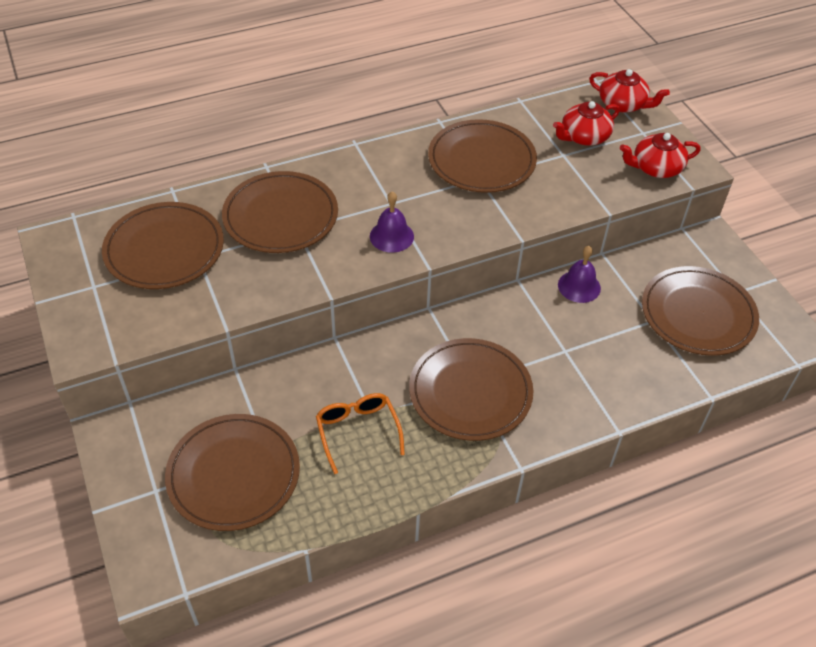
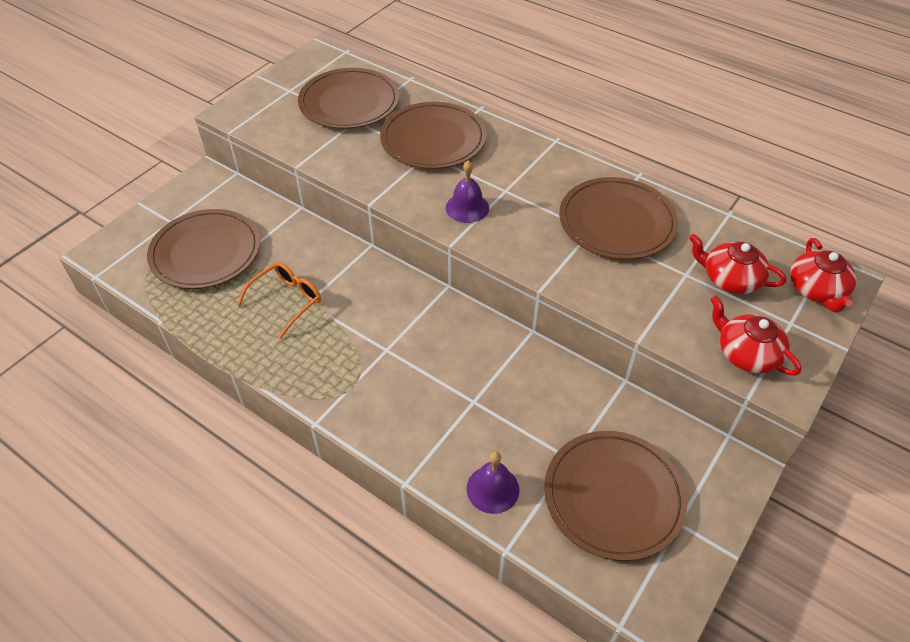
camera: 60 degrees right, 0 degrees up
brown plate [409,338,533,441] -> none
purple bell [558,246,601,303] -> purple bell moved to [466,451,519,514]

